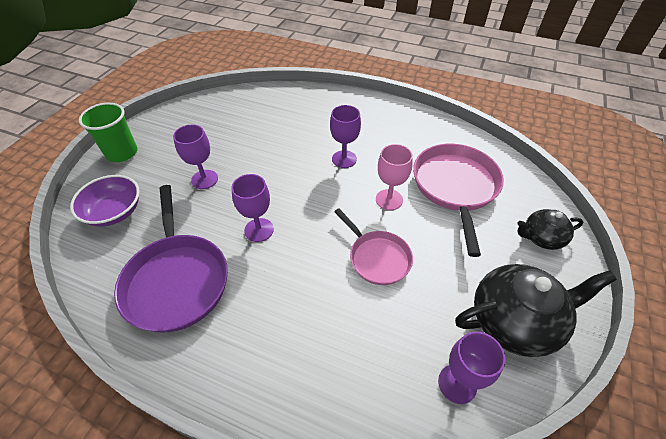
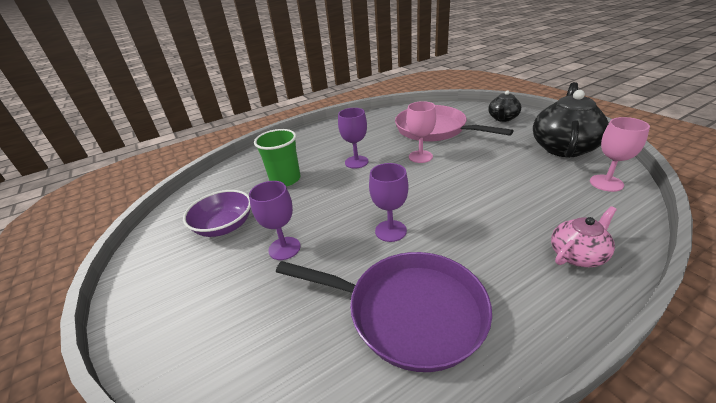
camera: 50 degrees left, 15 degrees down
purple bowl [70,175,140,226] -> purple bowl moved to [183,190,251,237]
green cup [79,103,137,162] -> green cup moved to [254,129,301,187]
pink pan [334,209,413,285] -> none
purple goblet [438,331,506,404] -> pink goblet [590,117,650,192]
none -> pink teapot [551,206,617,267]

